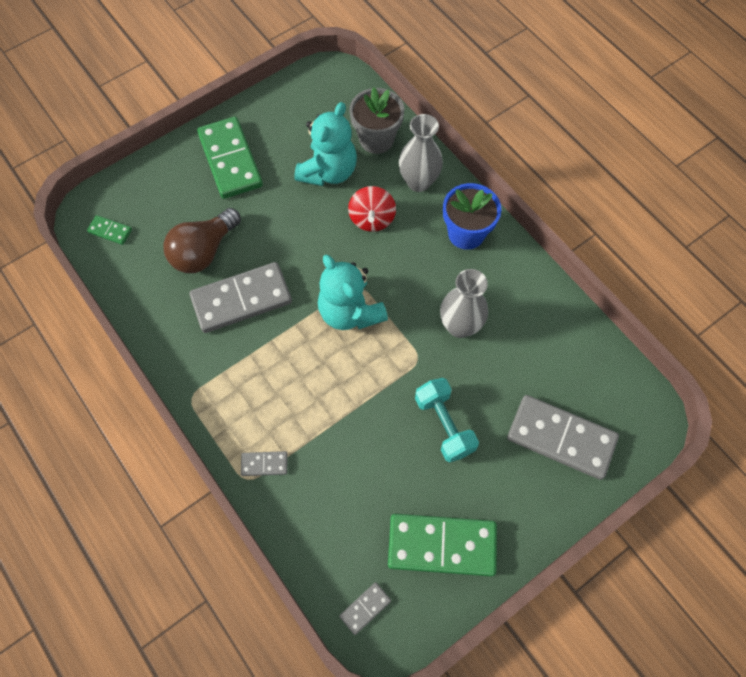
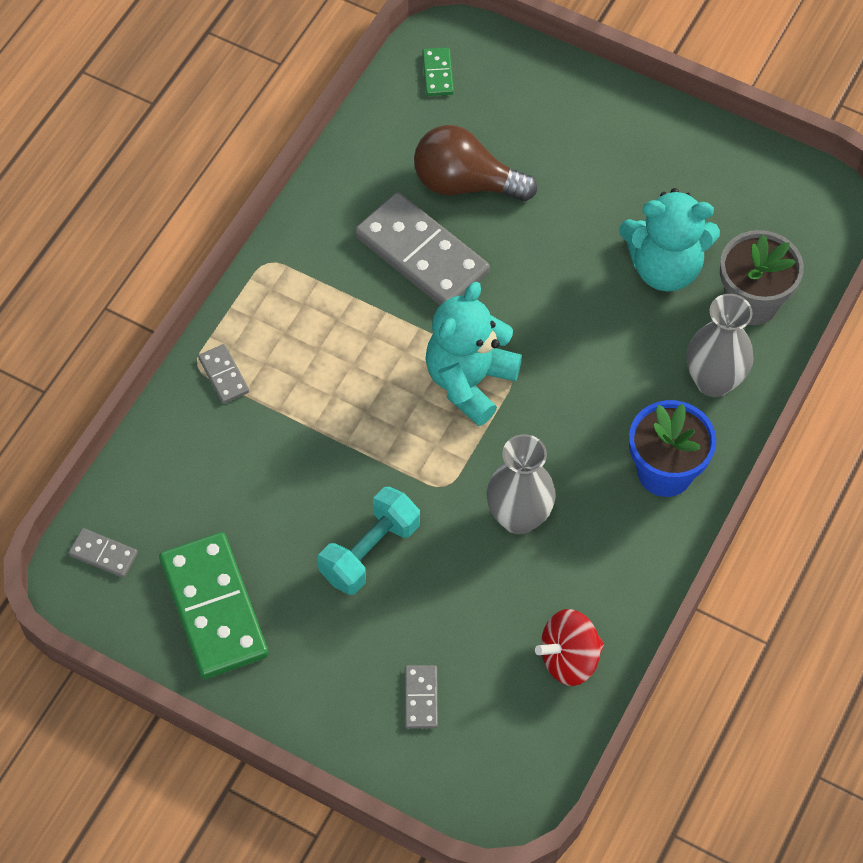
camera: 65 degrees right, 5 degrees down
green domino [197,117,263,199] -> none
red spinning top [348,186,396,232] -> red spinning top moved to [535,609,604,686]
grey domino [507,395,619,480] -> grey domino [405,665,438,729], size x0.45

